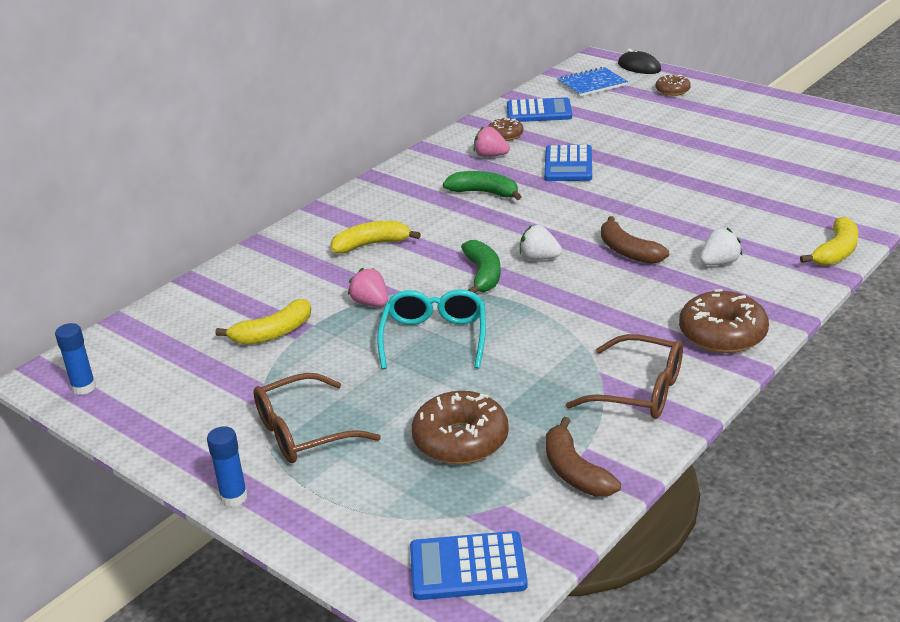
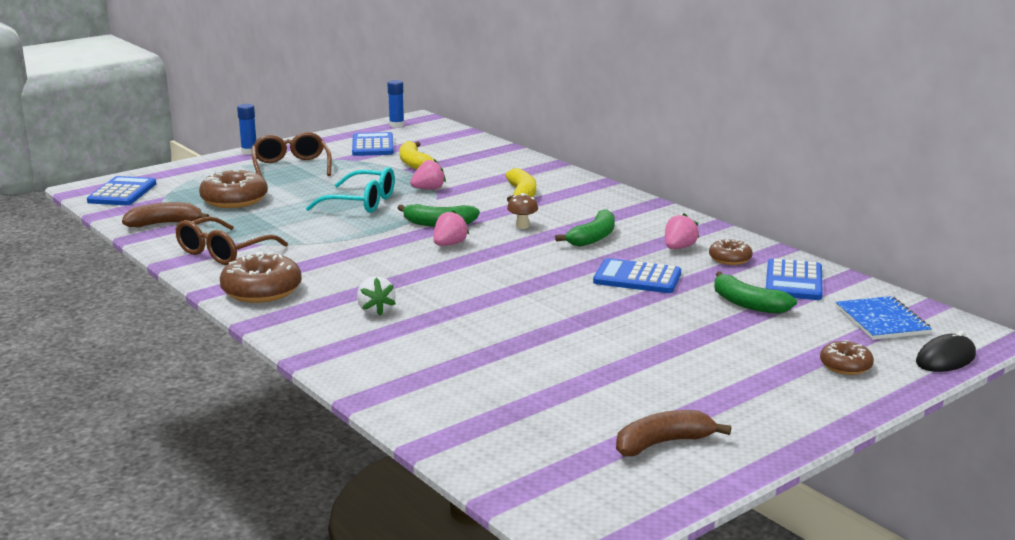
camera: 100 degrees right, 10 degrees down
white strawberry [520,225,562,260] -> pink strawberry [433,210,469,246]
brown banana [601,216,669,264] -> brown banana moved to [616,410,731,456]
yellow banana [800,217,859,266] -> none
none -> blue calculator [352,132,394,156]
none -> brown mushroom [507,193,538,229]
none -> green banana [714,272,797,314]

